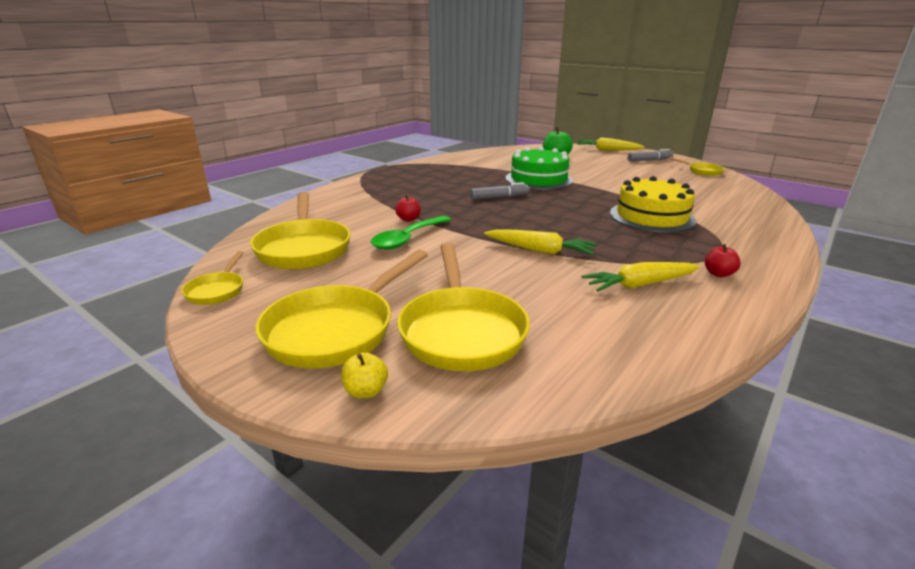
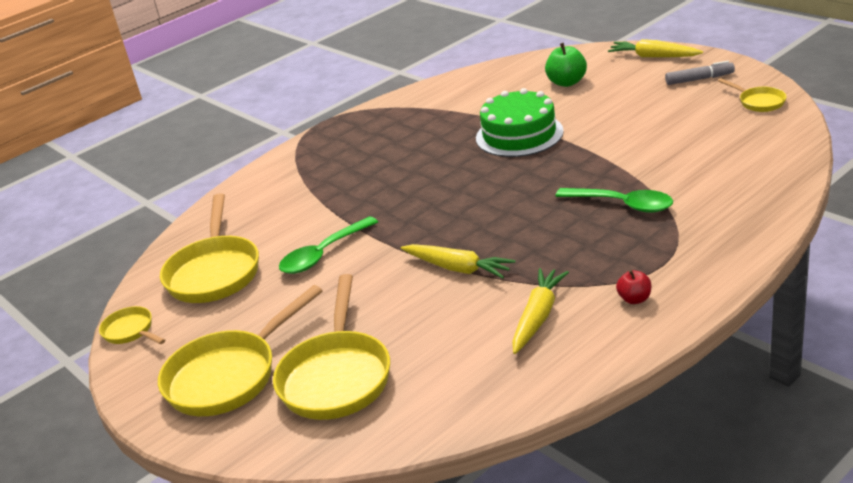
camera: 15 degrees right, 5 degrees up
yellow pan [181,251,244,305] -> yellow pan turned 120 degrees clockwise [99,306,165,344]
yellow apple [341,352,388,399] -> none
red apple [395,195,421,222] -> none
grey marker [470,182,529,200] -> none
yellow carrot [582,262,700,291] -> yellow carrot turned 120 degrees clockwise [512,268,569,354]
yellow cake [610,176,696,233] -> green spoon [555,188,673,213]

